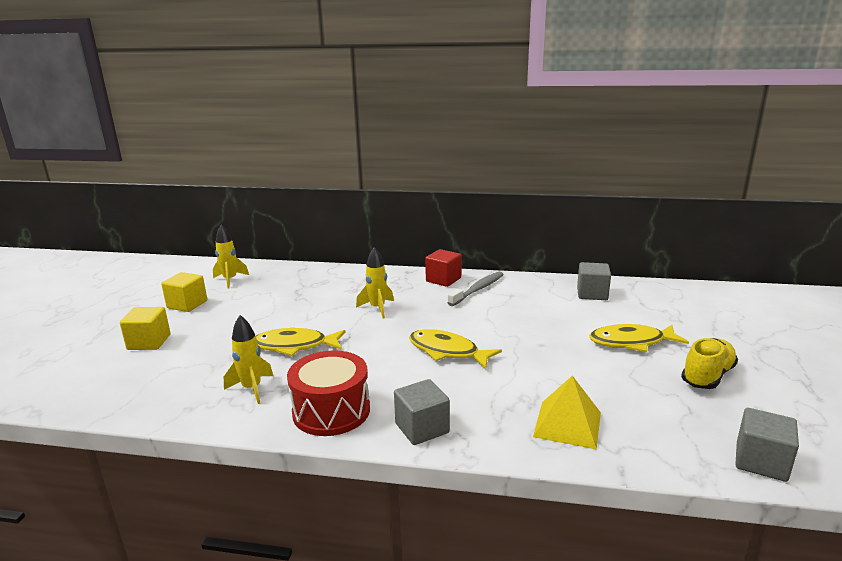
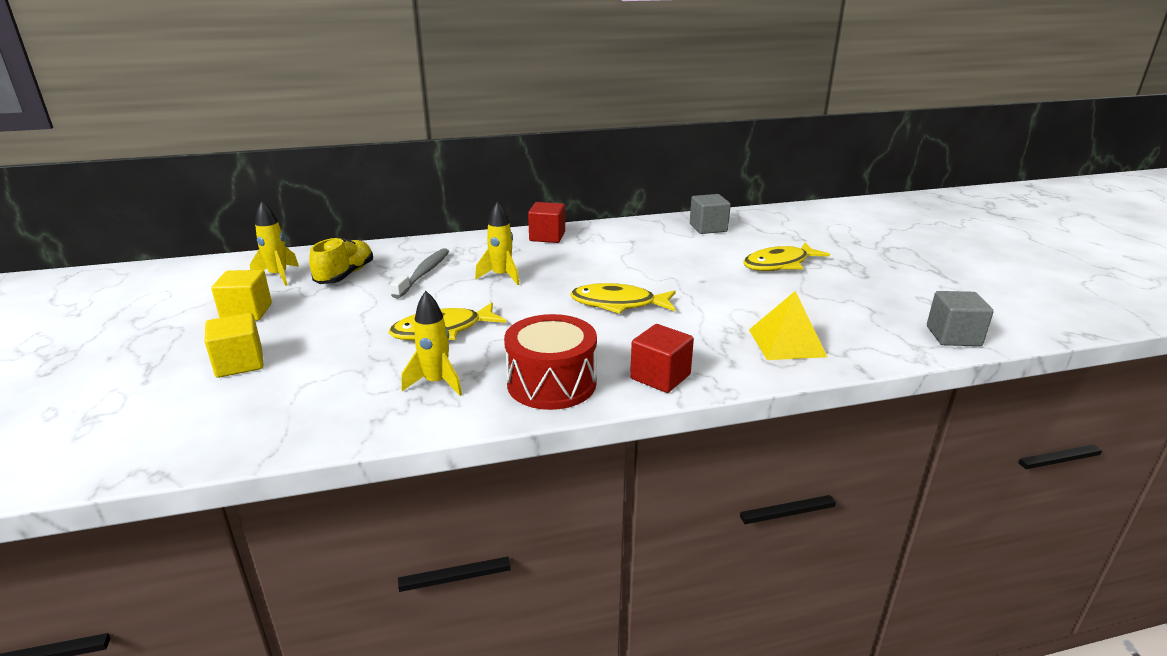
camera: 25 degrees left, 5 degrees up
grey cube [394,379,450,445] -> red cube [630,324,694,393]
grey toothbrush [447,272,504,306] -> grey toothbrush moved to [390,248,449,299]
yellow shoe [681,338,738,389] -> yellow shoe moved to [309,237,373,284]

